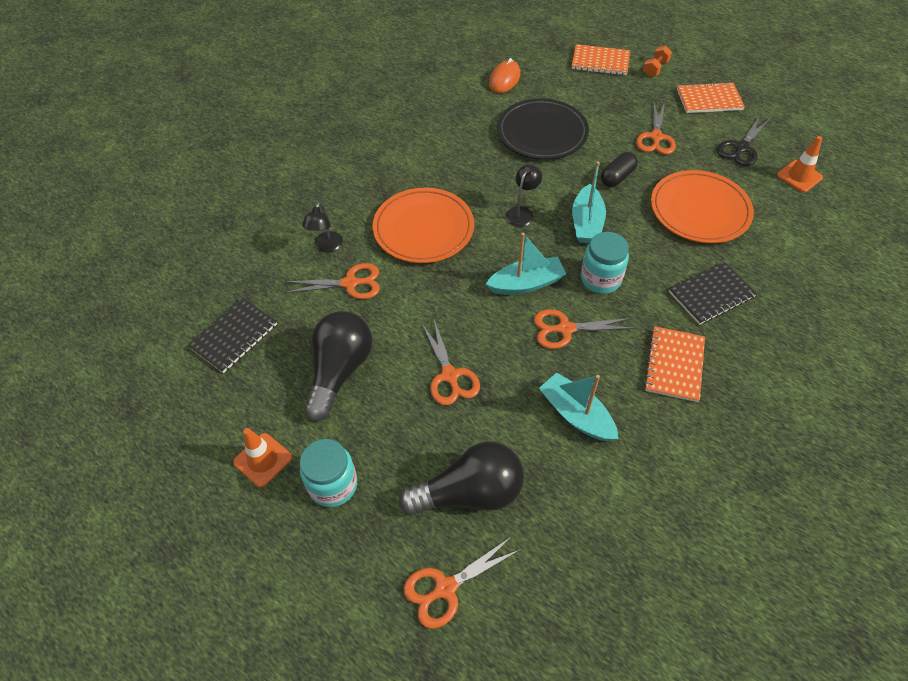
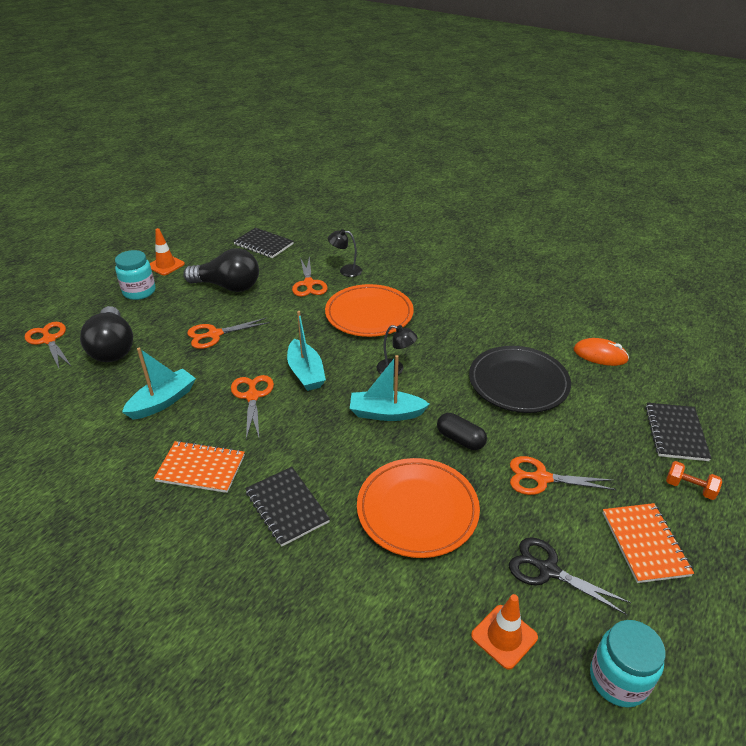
camera: 85 degrees right, 15 degrees down
orange notebook [572,44,630,75] -> black notebook [645,403,712,461]
turquoise jar [581,232,629,294] -> turquoise jar moved to [590,620,665,708]

